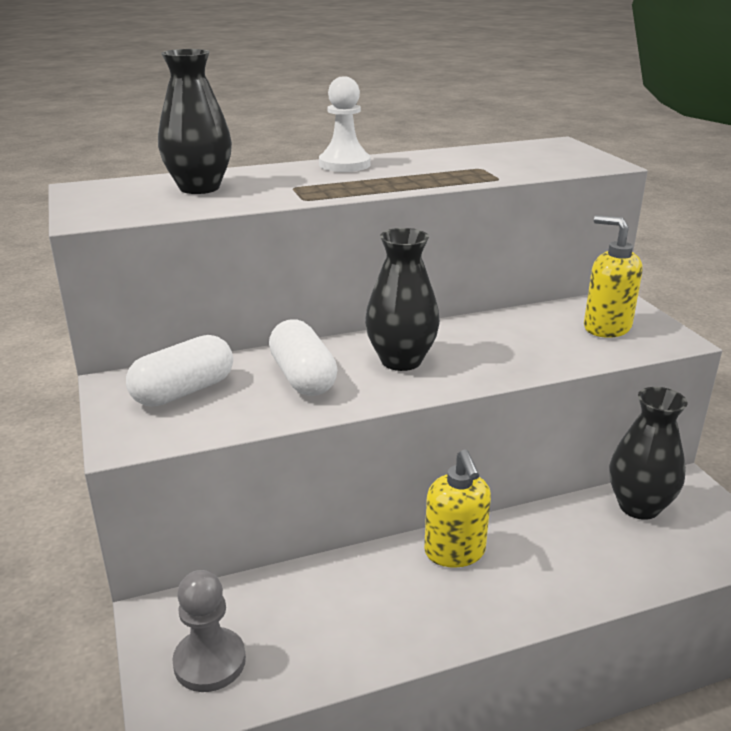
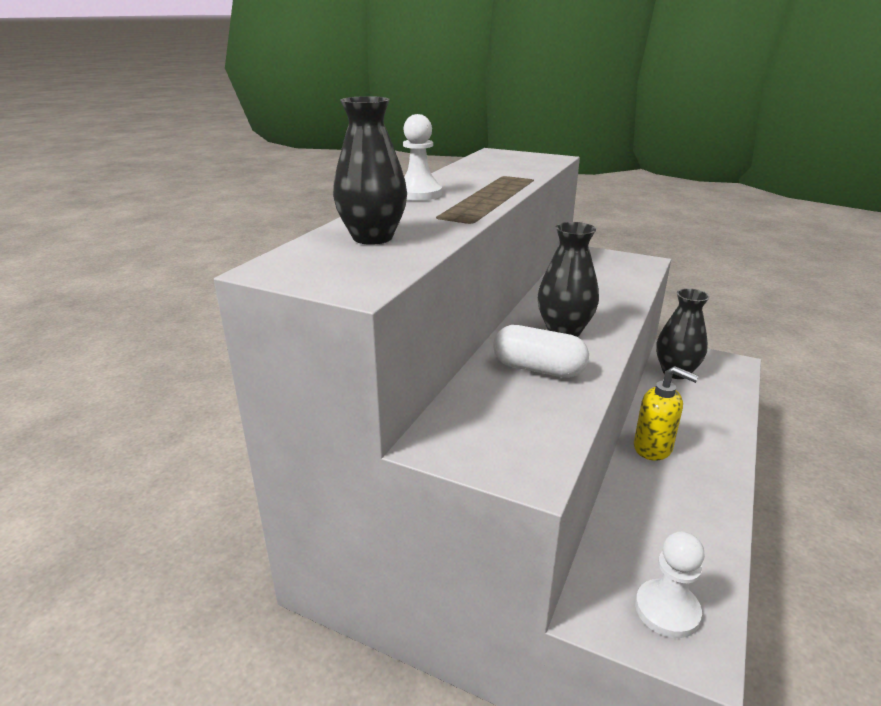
camera: 45 degrees left, 0 degrees up
white capsule [126,335,233,407] -> none
grey pawn [172,570,246,692] -> white pawn [635,531,705,638]
yellow soap dispenser [584,215,642,338] -> none

